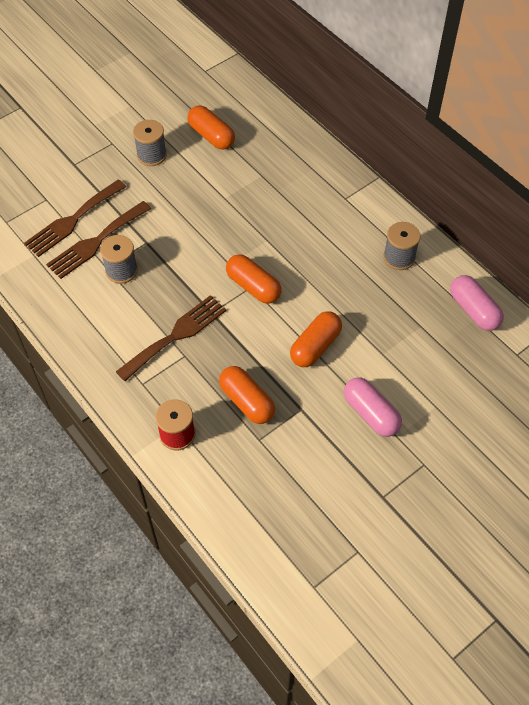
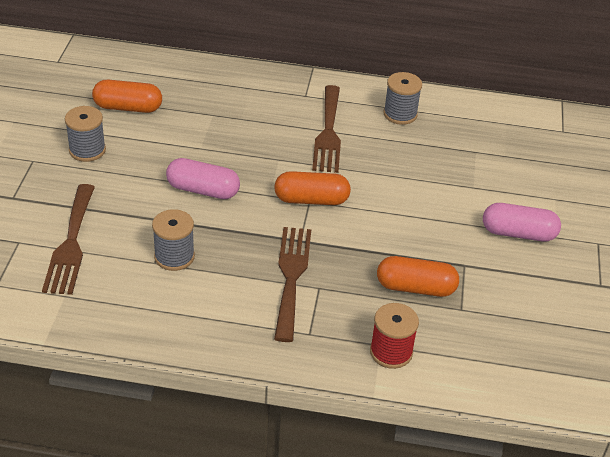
camera: 45 degrees left, 15 degrees down
brown fork [46,201,151,279] -> brown fork moved to [312,85,341,173]
orange capsule [290,311,342,367] -> none
pink capsule [450,275,504,331] -> pink capsule moved to [166,158,240,199]

